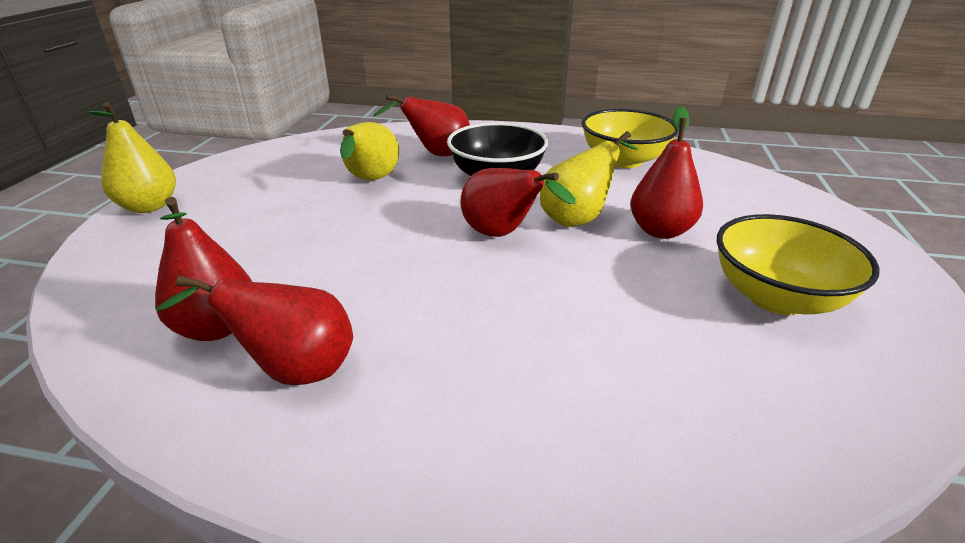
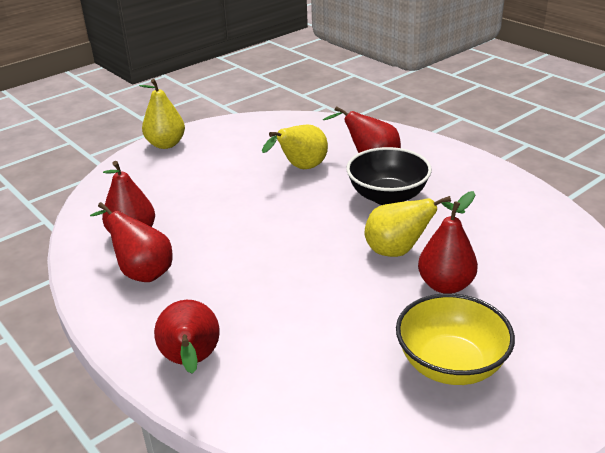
camera: 40 degrees right, 0 degrees up
red pear [461,168,576,237] -> red pear moved to [154,300,220,374]
yellow bowl [582,109,679,168] -> none

